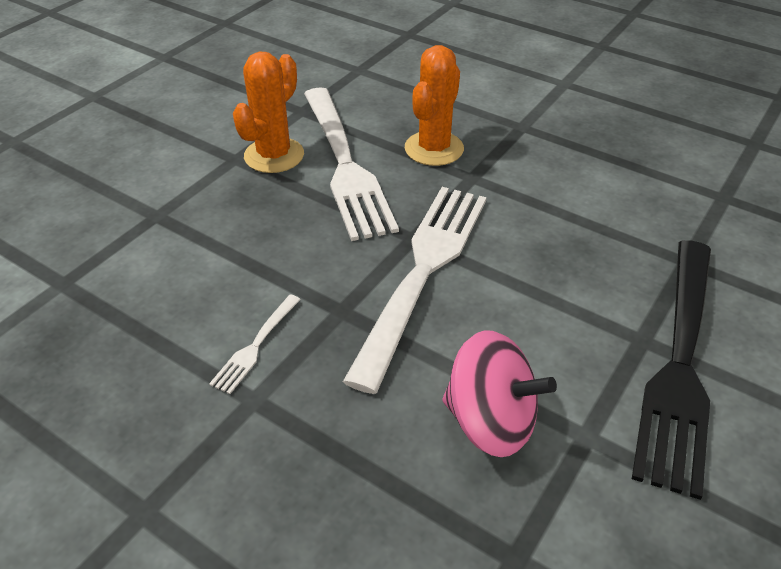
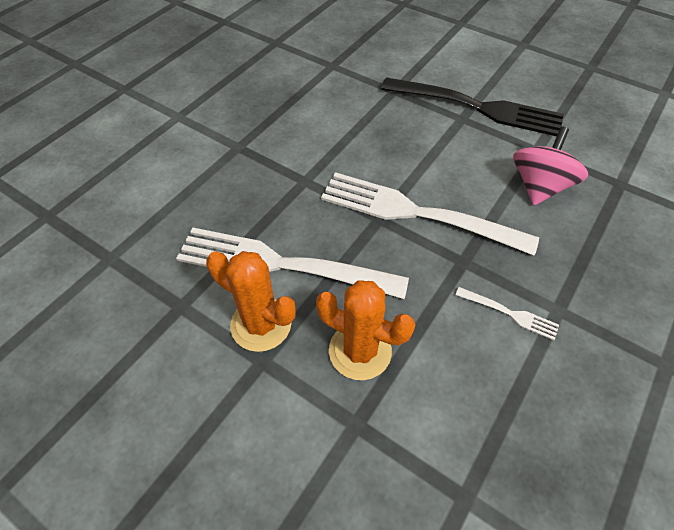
camera: 90 degrees left, 10 degrees up
white fork [304,87,399,241] -> white fork turned 150 degrees counterclockwise [176,227,409,299]
orange cactus [405,45,464,166] -> orange cactus moved to [316,280,415,380]

